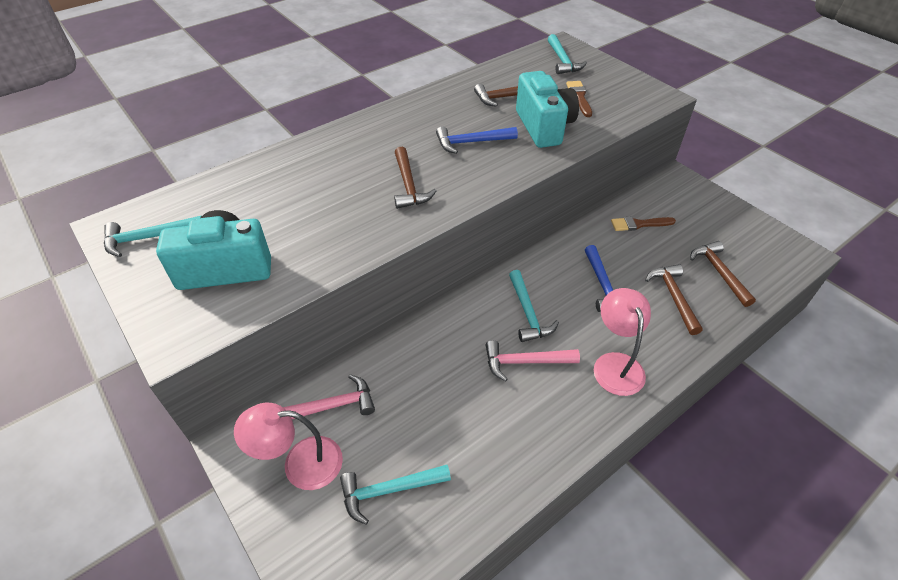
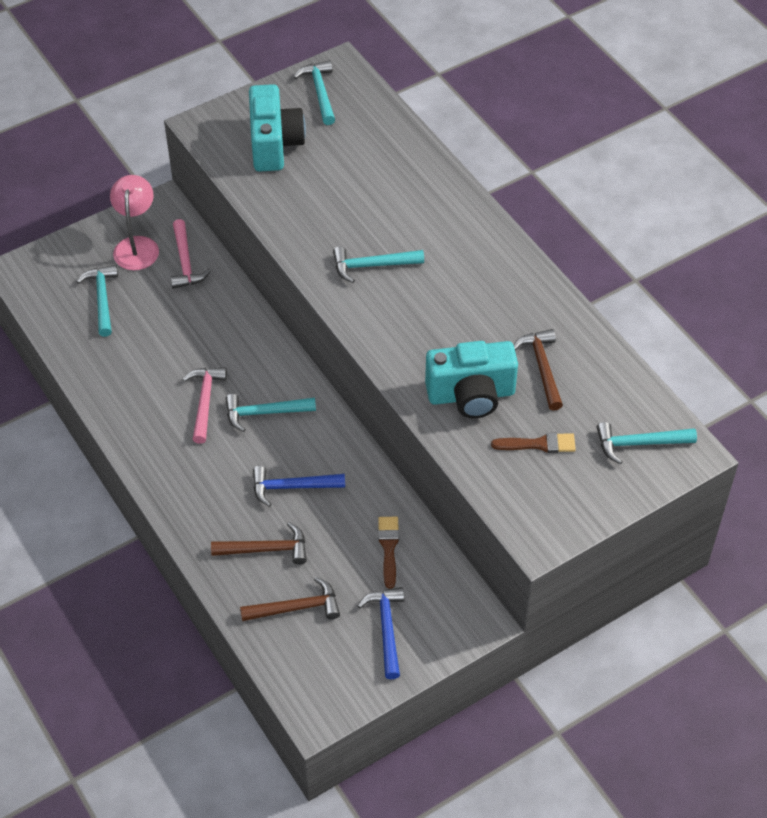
camera: 95 degrees right, 5 degrees up
brown hammer [394,147,436,209] -> turquoise hammer [333,246,424,283]
blue hammer [436,126,518,154] -> blue hammer moved to [358,587,404,679]
pink lamp [594,288,651,396] -> none

